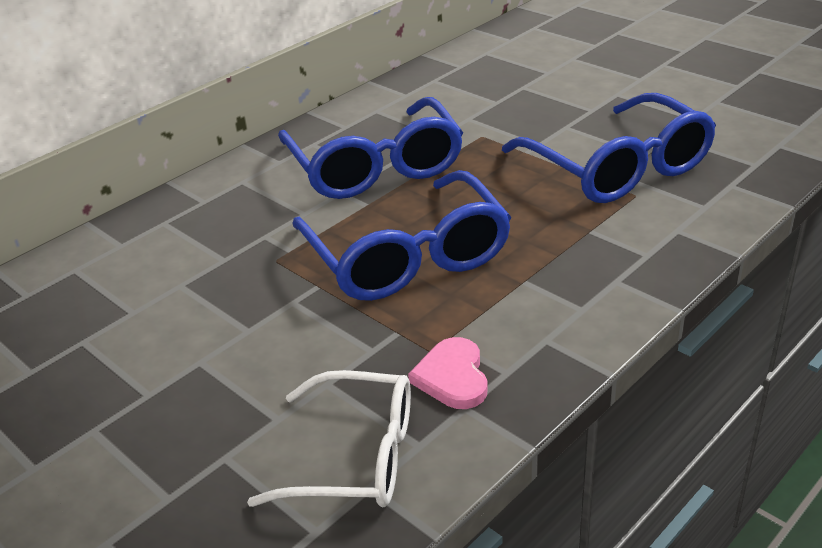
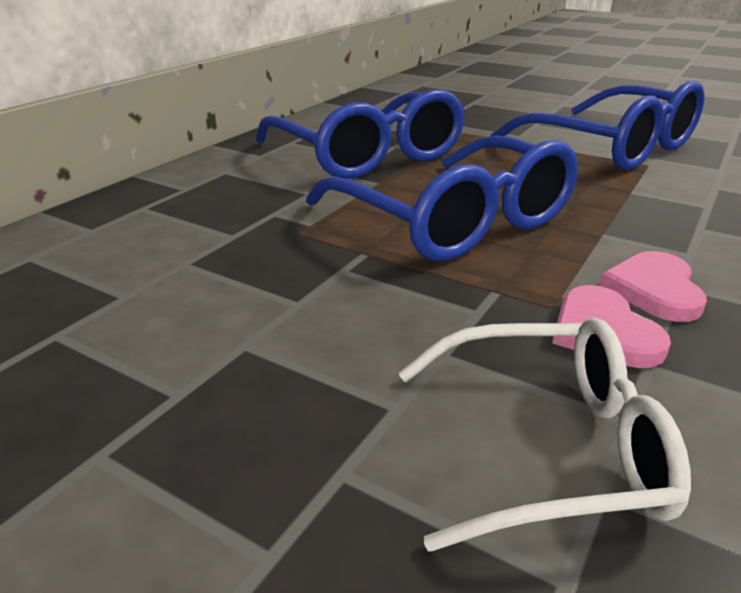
camera: 15 degrees left, 5 degrees down
none -> pink heart [599,251,707,322]

